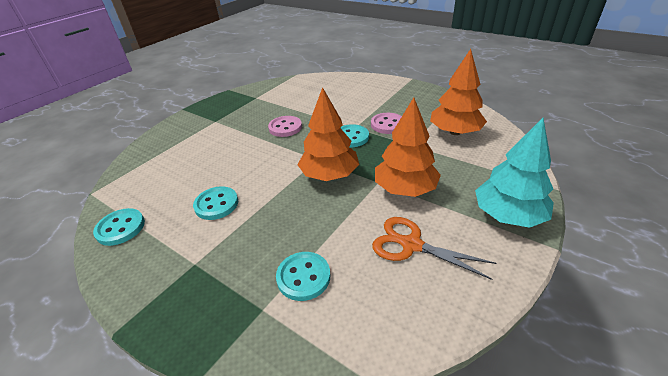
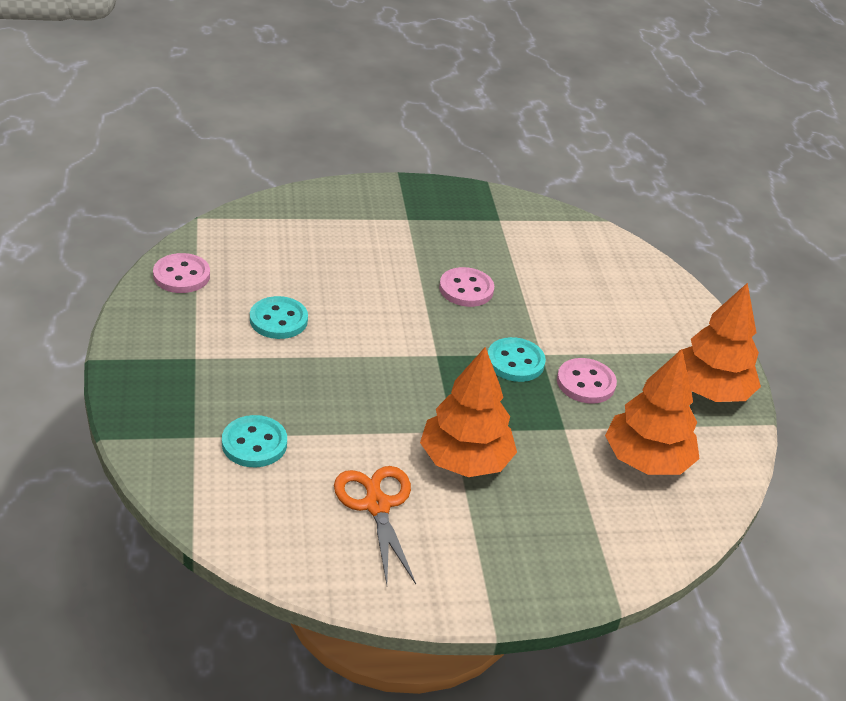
camera: 40 degrees right, 0 degrees up
turquoise button [93,208,145,246] -> pink button [153,253,210,293]
orange tree [298,87,359,181] -> orange tree moved to [678,283,761,402]
turquoise tree [475,118,554,228] -> none

